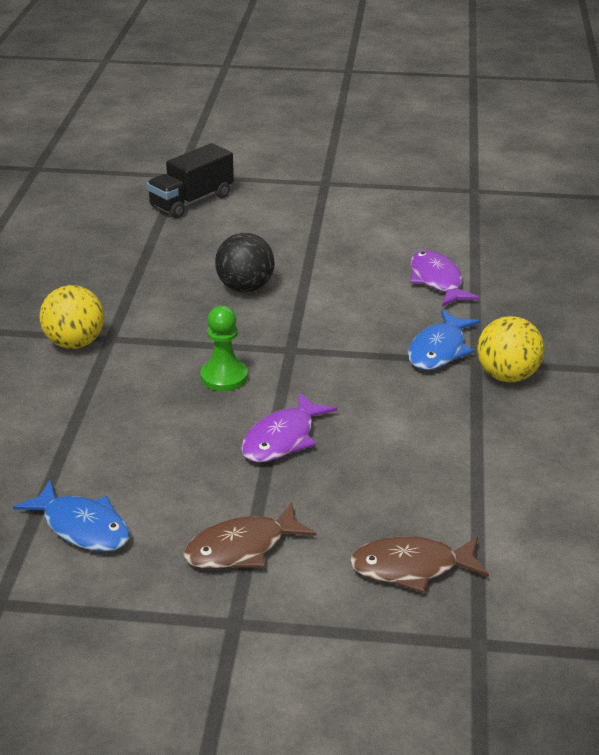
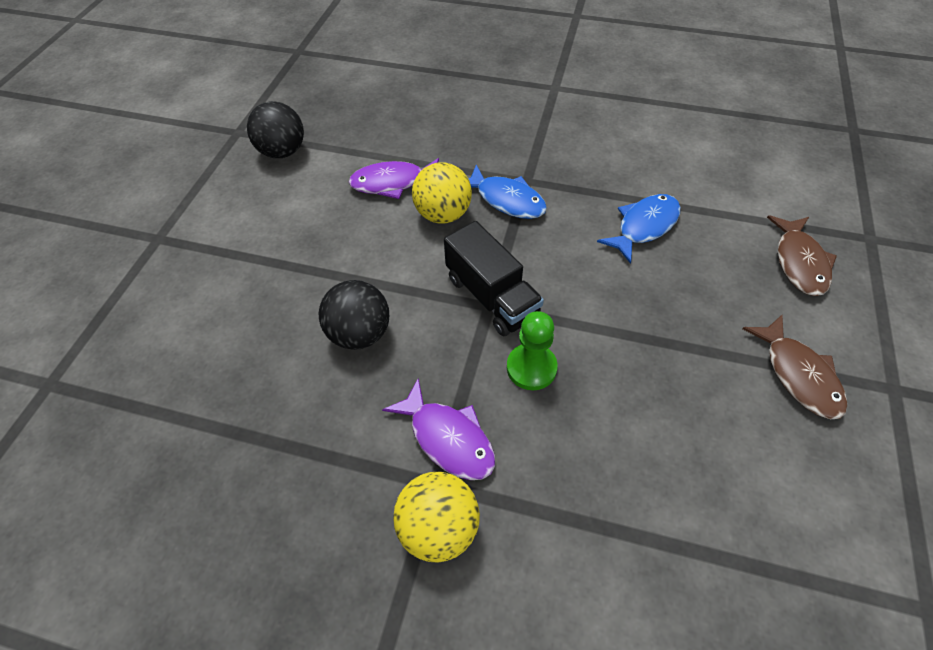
camera: 80 degrees left, 20 degrees up
blue fish [13,480,130,552] -> blue fish moved to [597,194,681,264]
black truck [147,143,234,218] -> black truck moved to [444,221,544,336]
purple fish [241,392,337,462] -> purple fish moved to [382,378,495,480]
yellow ball [477,316,544,382] -> yellow ball moved to [412,162,472,224]
none -> black ball [247,101,304,158]

